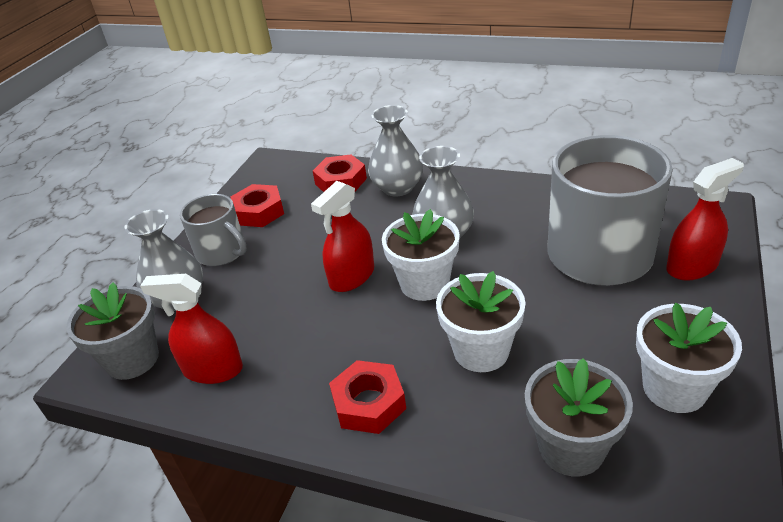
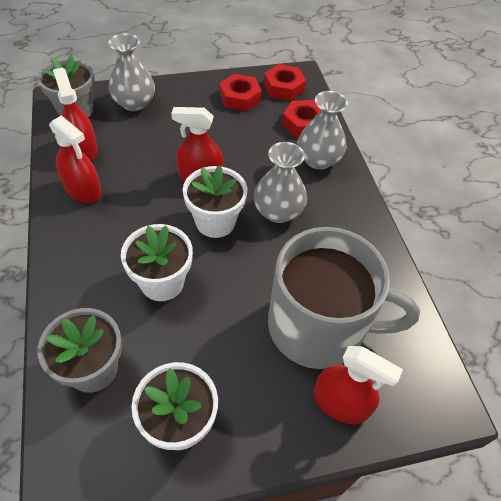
camera: 50 degrees right, 15 degrees up
grey mug [180,194,247,266] -> none
red nut [329,360,406,434] -> red nut moved to [264,64,306,101]
none -> red spray bottle [49,115,101,203]

